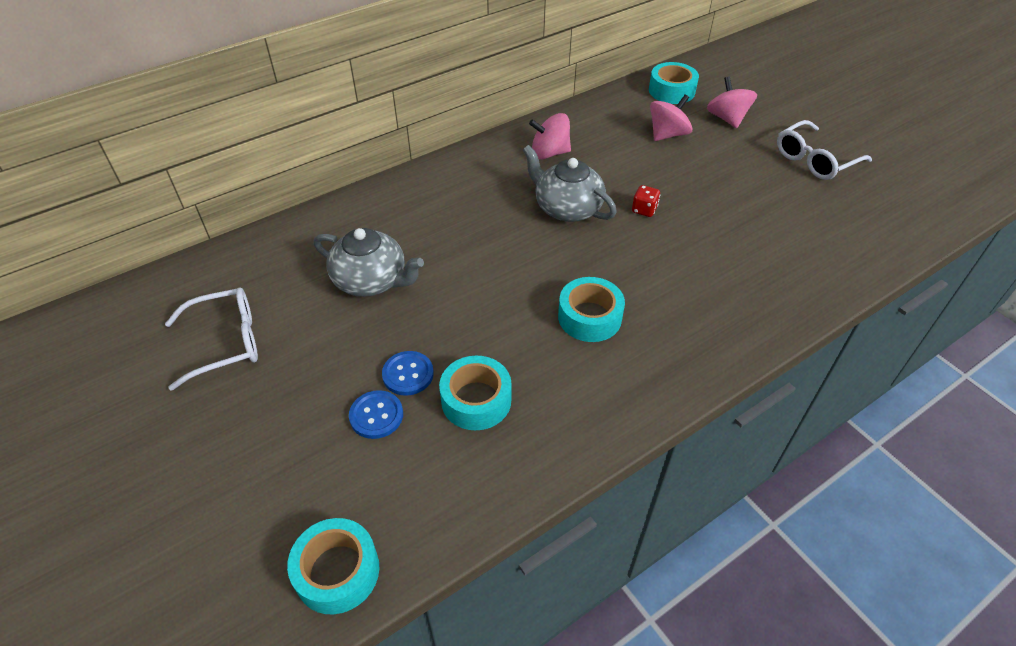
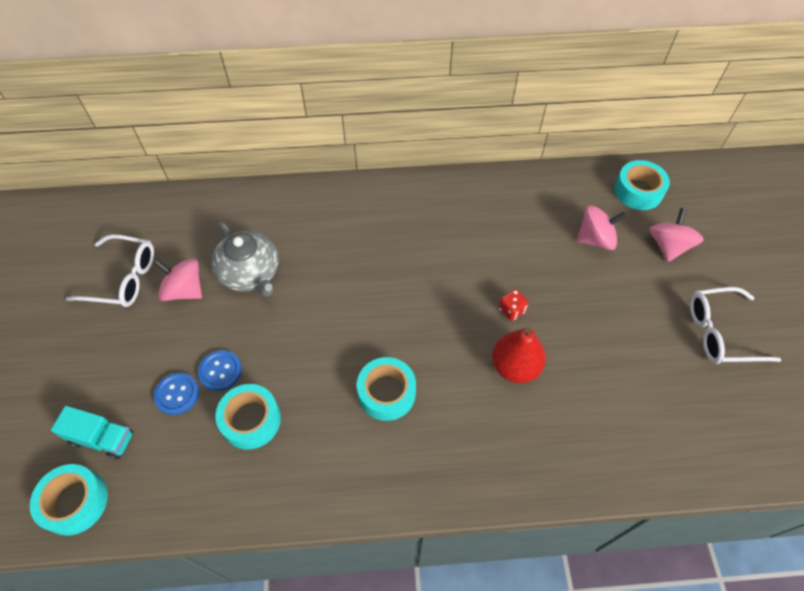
camera: 30 degrees right, 10 degrees up
grey teapot [523,145,617,222] -> none
pink spinning top [529,113,571,160] -> pink spinning top moved to [154,258,202,301]
none -> turquoise truck [51,406,133,459]
none -> red pear [492,327,546,383]

